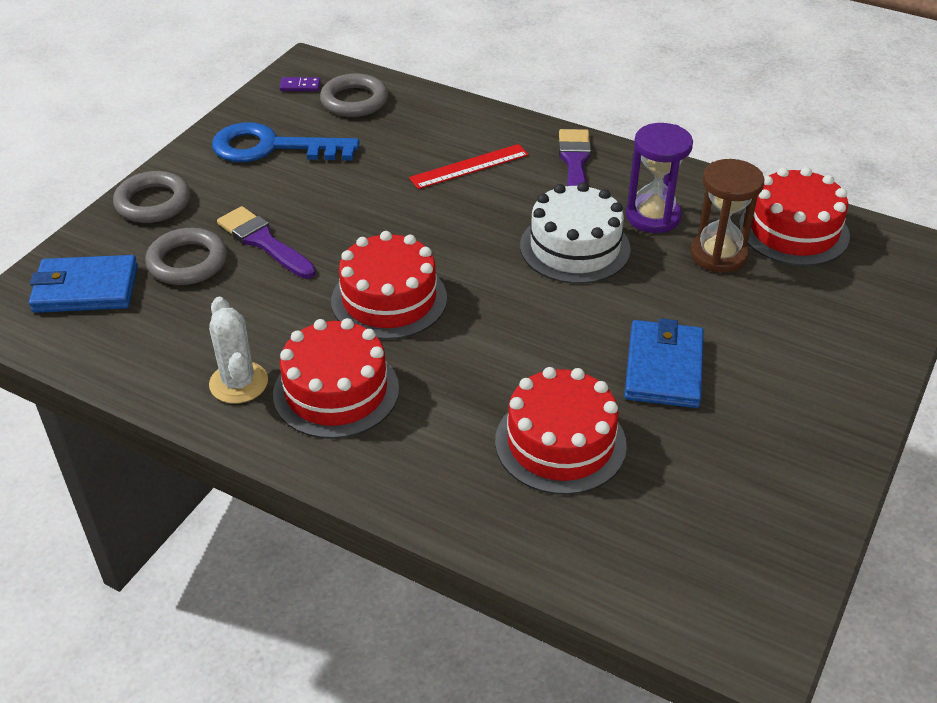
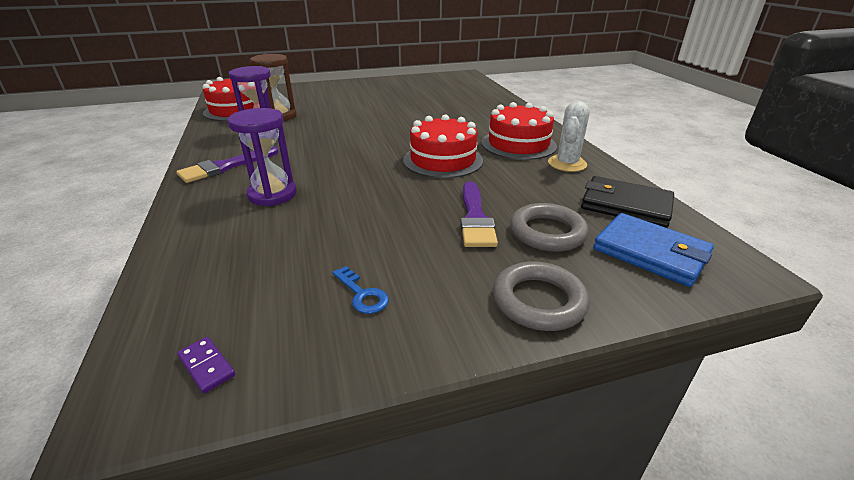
camera: 135 degrees left, 10 degrees down
blue key [212,122,360,162] -> blue key [332,266,389,314], size x0.42
grey ring [320,73,388,117] -> none
red ruler [409,144,529,189] -> purple hourglass [228,108,297,206]
red cake [495,367,627,495] -> none
white cake [520,182,631,284] -> none
blue wallet [624,318,704,408] -> none
none -> black wallet [581,176,674,228]

